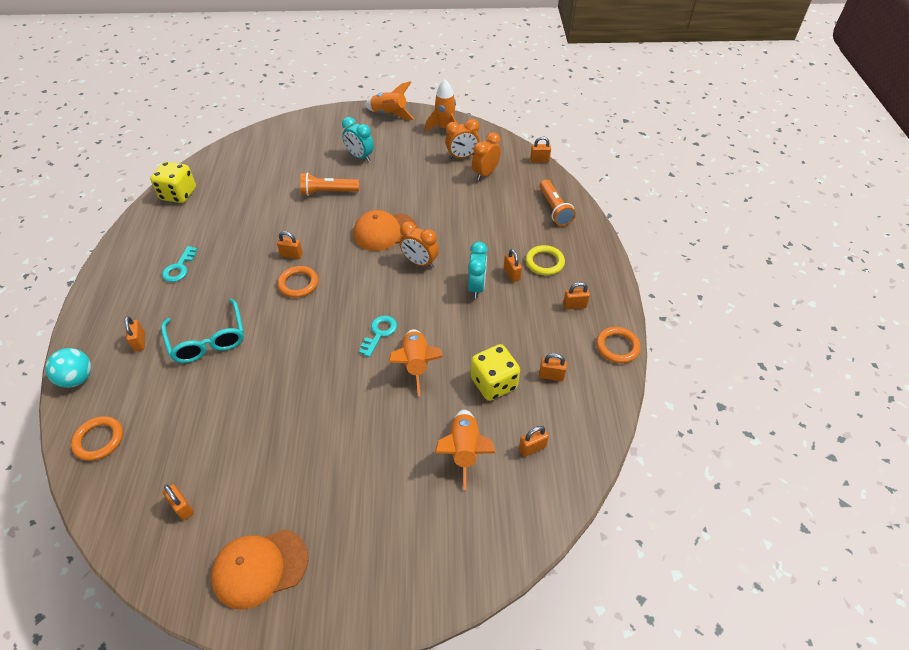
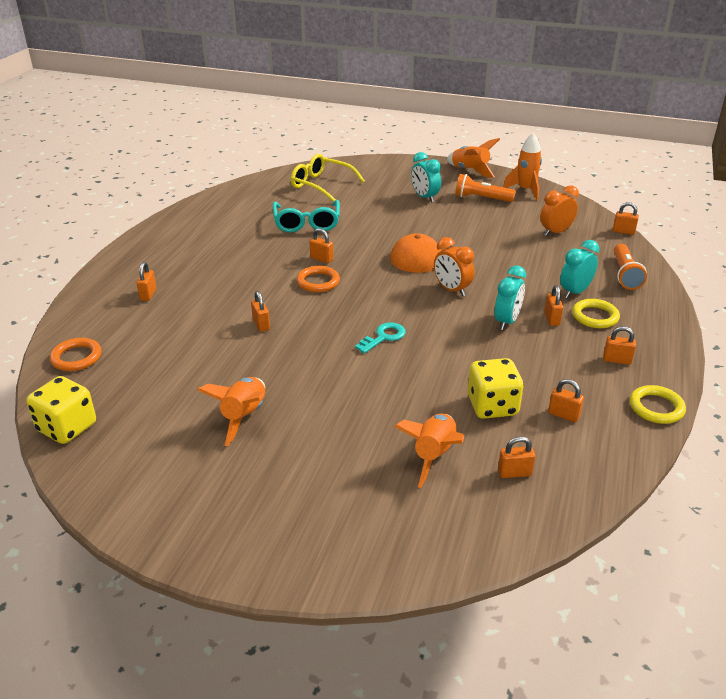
camera: 20 degrees right, 15 degrees down
turquoise ball [45,348,91,388] -> none
yellow dice [150,161,196,203] -> yellow dice moved to [26,376,96,444]
turquoise glasses [161,299,244,363] -> turquoise glasses moved to [273,200,340,232]
turquoise key [162,246,198,282] -> none
orange padlock [163,484,194,520] -> orange padlock moved to [251,291,270,332]
orange cap [211,529,308,609] -> none
orange flashlight [300,172,359,196] -> orange flashlight moved to [455,174,516,202]
orange rocket [389,329,443,396] -> orange rocket moved to [197,377,265,446]
orange clock [445,119,480,159] -> none
orange ring [596,327,641,363] -> yellow ring [630,385,686,424]
none -> yellow glasses [291,154,365,202]
none -> turquoise clock [560,240,599,299]

